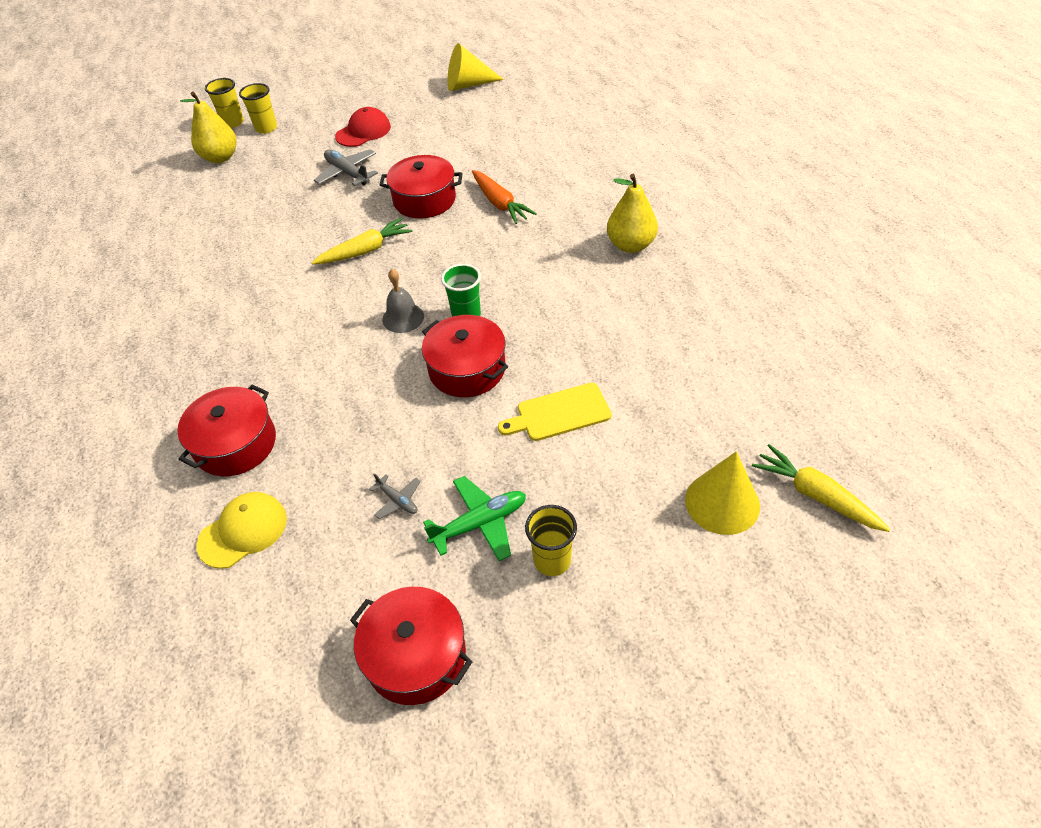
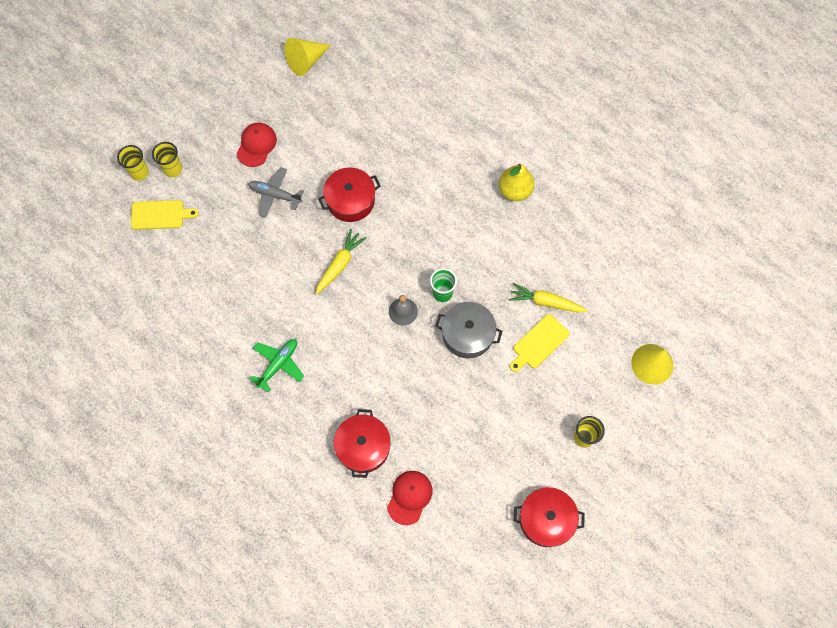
camera: 30 degrees left, 20 degrees up
yellow pear [180,92,237,163] -> yellow cutting board [131,200,199,230]
yellow cap [196,492,287,569] -> red cap [387,471,432,525]
grey plane [370,473,421,519] -> none
red pot [422,315,508,397] -> grey pot [436,302,502,358]
green plane [423,476,526,561] -> green plane moved to [250,339,304,393]
orange carrot [472,170,537,224] -> none
yellow carrot [752,444,891,532] -> yellow carrot moved to [509,283,588,312]

